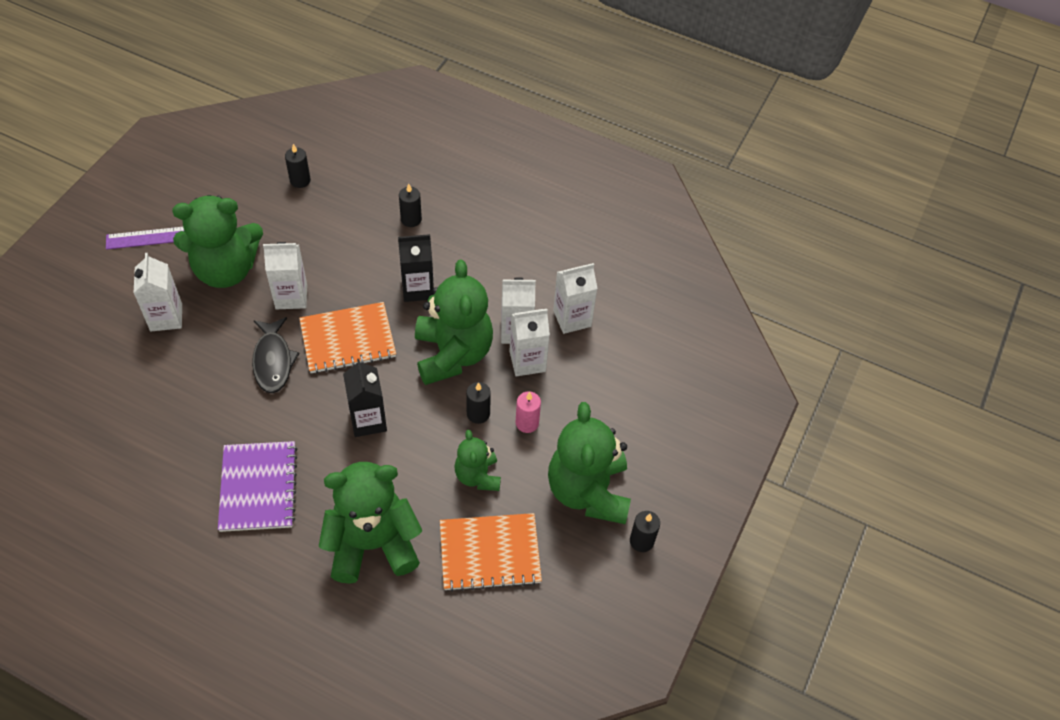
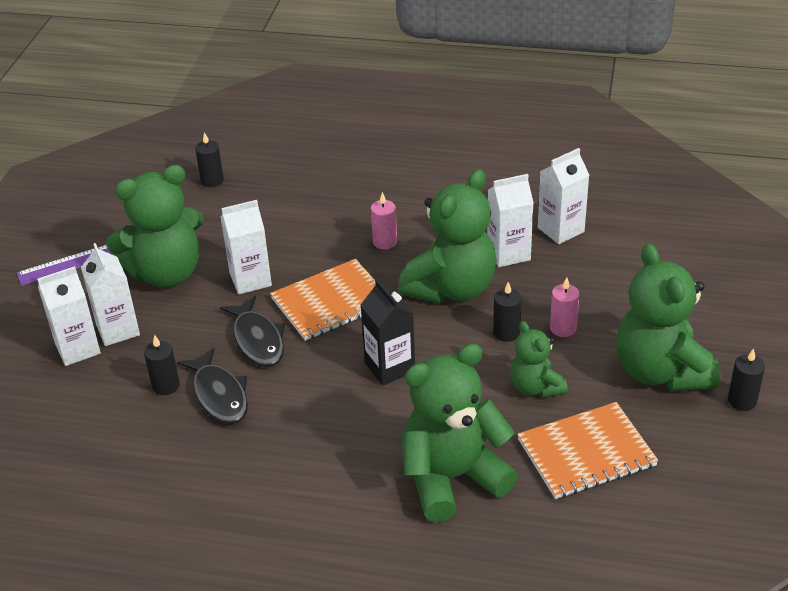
camera: 10 degrees left, 15 degrees down
purple notebook [218,441,298,532] -> none
black carton [398,234,434,302] -> pink candle [371,192,397,250]
black candle [399,184,422,227] -> black candle moved to [144,335,180,395]
green teddy bear [415,259,493,385] -> green teddy bear turned 60 degrees clockwise [398,169,497,304]
white carton [509,309,550,376] -> white carton moved to [37,266,101,366]
none -> black fish [178,348,248,424]

